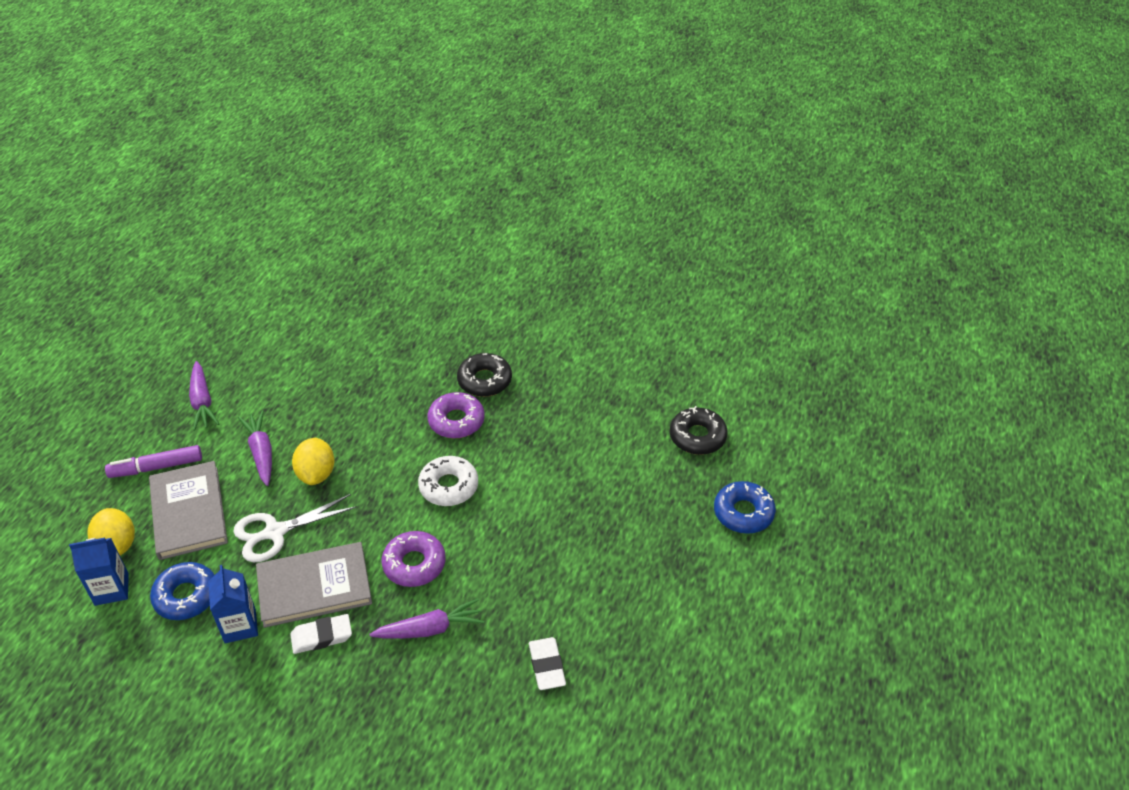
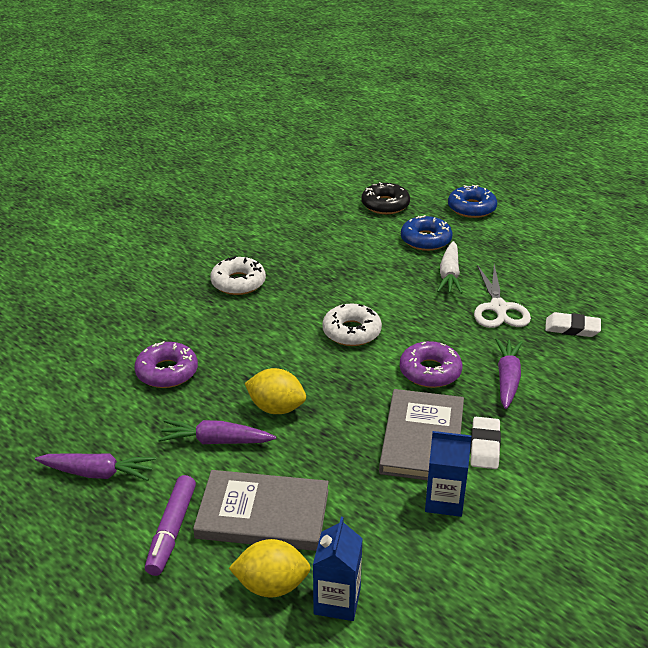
camera: 65 degrees left, 10 degrees down
blue donut [150,562,214,620] -> blue donut moved to [401,215,452,251]
white scissors [233,494,357,562] -> white scissors moved to [474,265,531,328]
purple donut [428,392,485,438] -> purple donut moved to [134,341,198,388]
black donut [457,353,512,397] -> white donut [210,256,266,295]
none -> white carrot [437,241,463,294]

